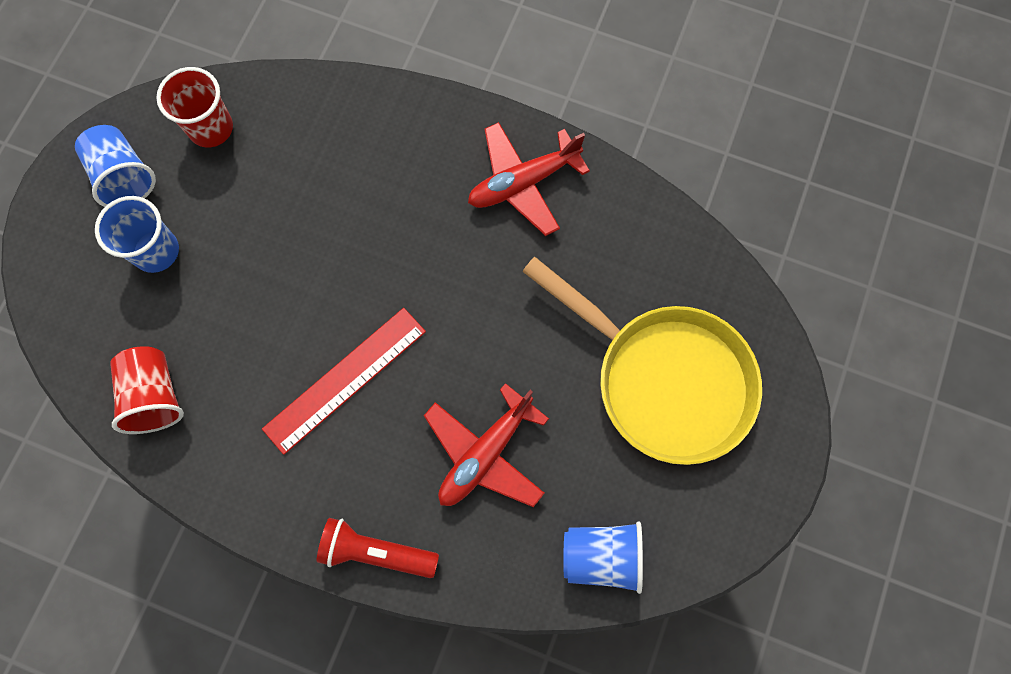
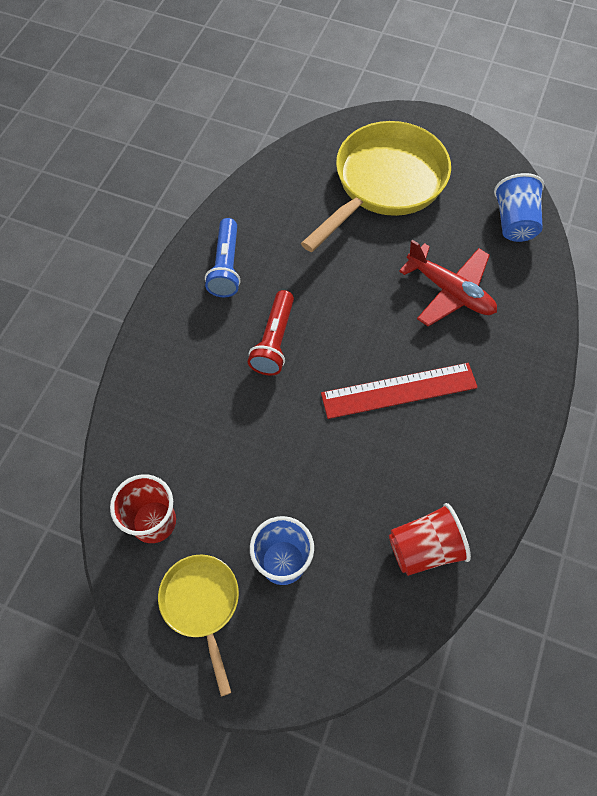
camera: 90 degrees left, 10 degrees down
blue cup [75,125,156,207] -> yellow pan [158,555,239,697]
red ruler [262,308,426,455] -> red ruler turned 60 degrees counterclockwise [321,363,478,419]
red flashlight [317,518,439,578] -> red flashlight moved to [248,290,294,375]
red plane [468,122,590,236] -> blue flashlight [205,218,241,297]

